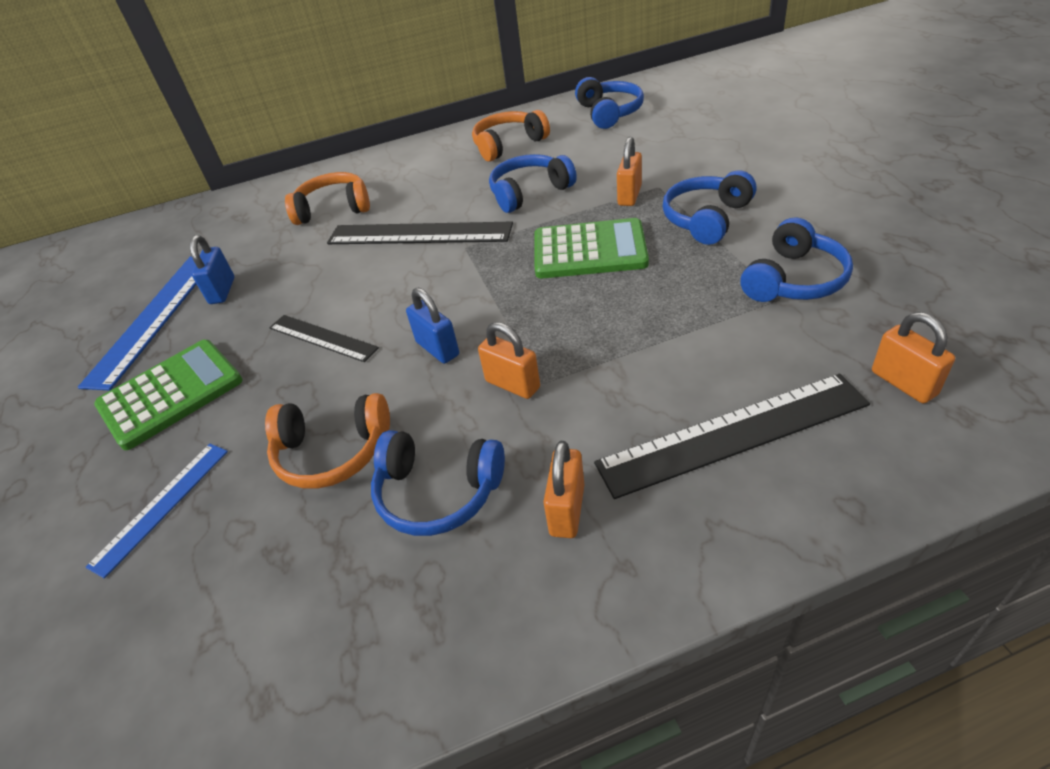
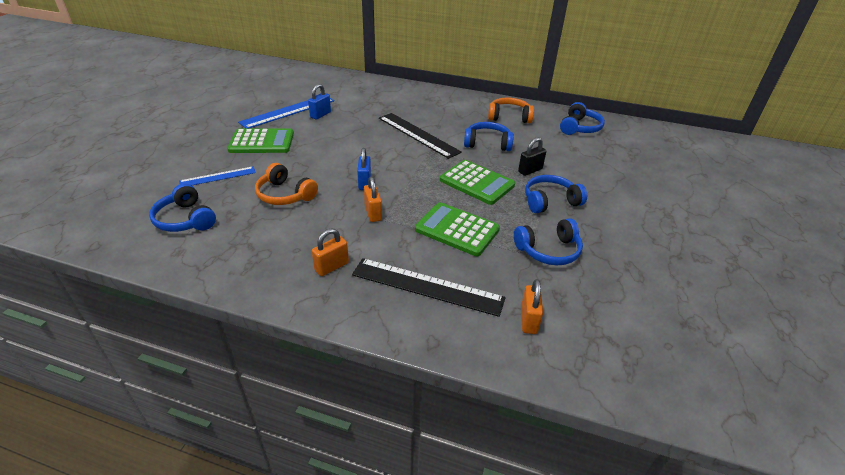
camera: 30 degrees right, 5 degrees down
black ruler [269,315,379,362] -> none
orange headphones [285,172,370,225] -> none
blue headphones [371,430,505,536] -> blue headphones moved to [149,183,216,232]
orange padlock [617,137,642,206] -> black padlock [518,137,547,176]
none -> green calculator [415,202,500,256]

